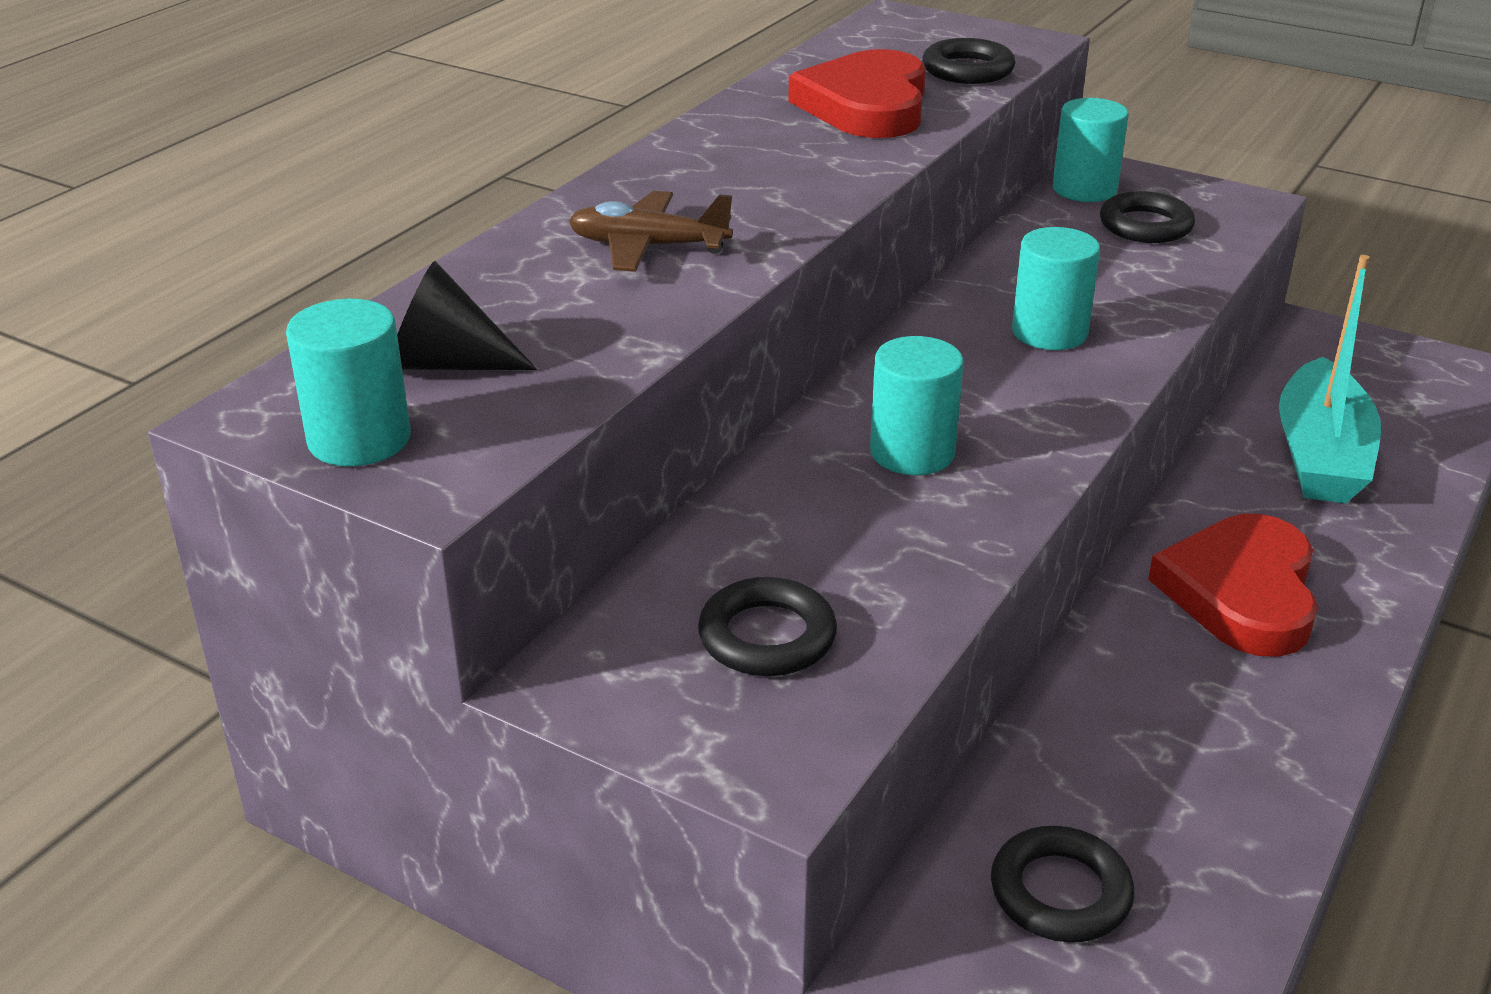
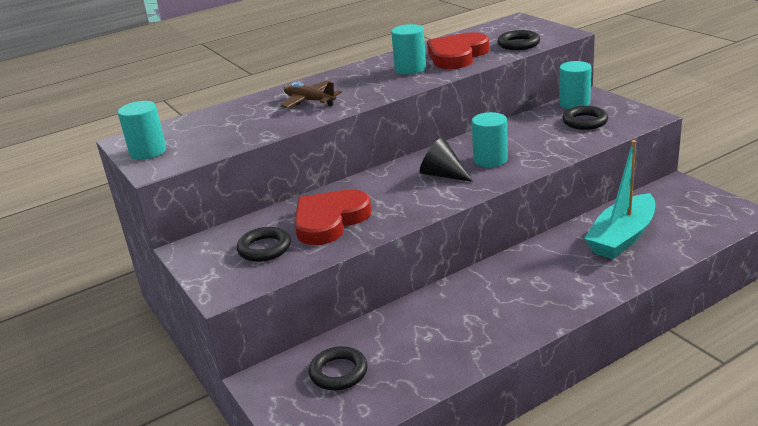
camera: 30 degrees right, 5 degrees down
black cone [397,261,537,370] -> black cone moved to [420,137,473,182]
turquoise cylinder [870,336,964,475] -> turquoise cylinder moved to [391,24,426,75]
red heart [1148,514,1318,657] -> red heart moved to [294,189,372,245]

